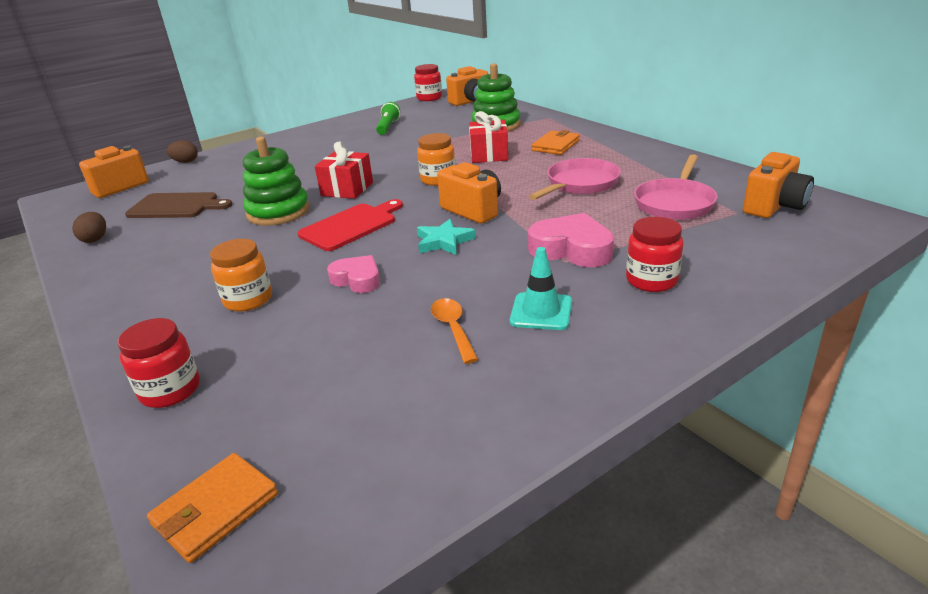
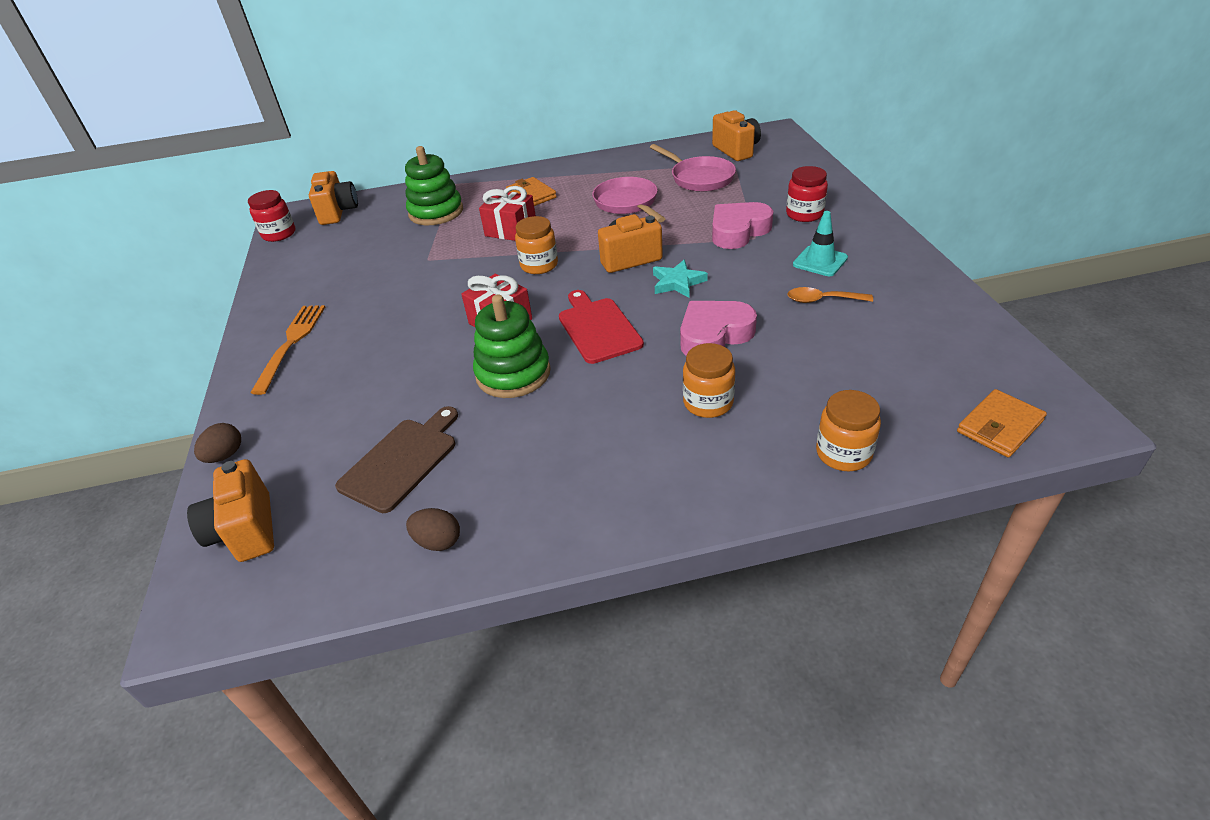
camera: 65 degrees left, 10 degrees up
red jar [118,318,200,408] -> orange jar [816,390,881,471]
orange wallet [147,453,278,563] -> orange wallet turned 75 degrees clockwise [957,389,1047,457]
pink heart [327,255,380,293] -> pink heart [680,301,757,356], size x1.55
green flashlight [376,102,400,135] -> none
none -> orange fork [250,305,325,395]

